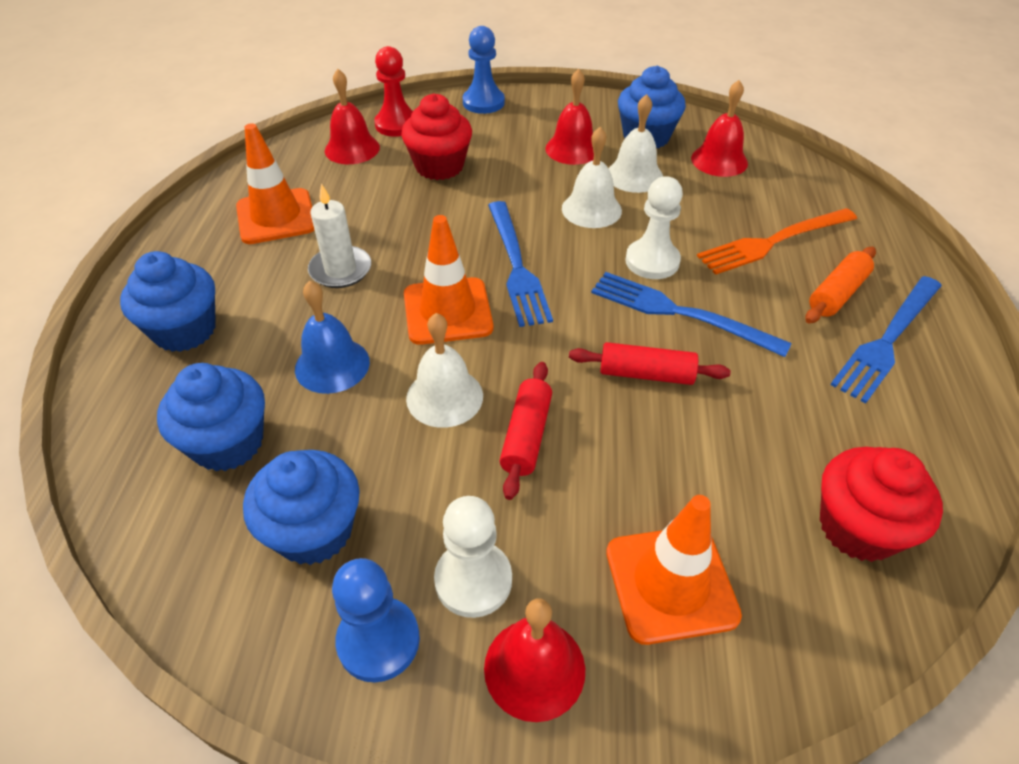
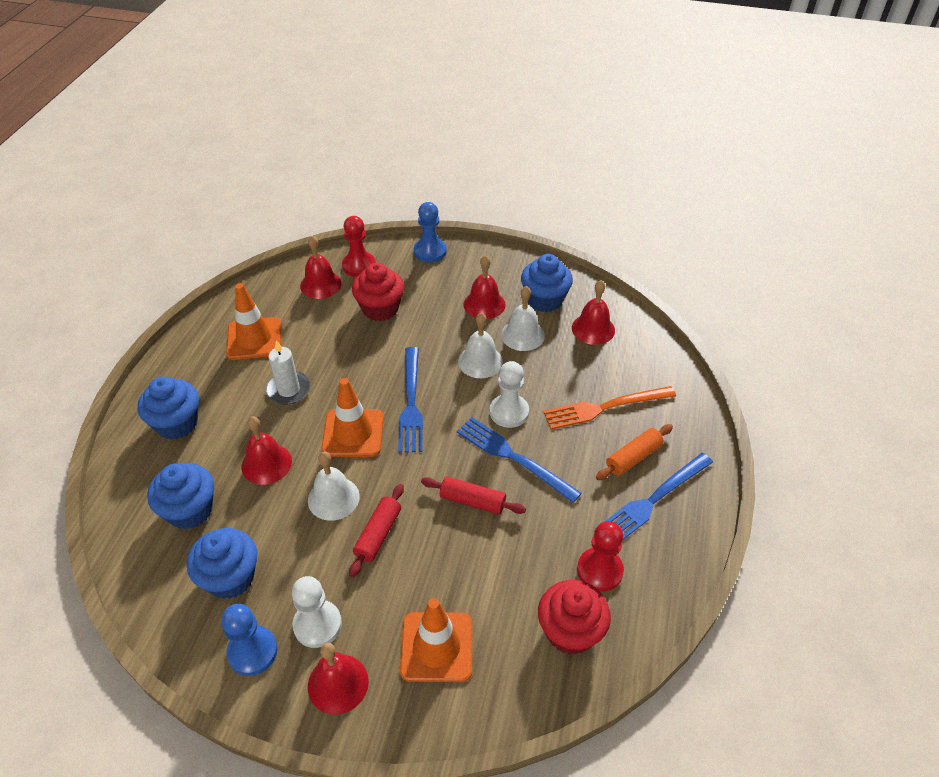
camera: 10 degrees right, 0 degrees up
blue bell [295,281,370,394] -> red bell [242,416,292,485]
none -> red pawn [577,521,624,592]

